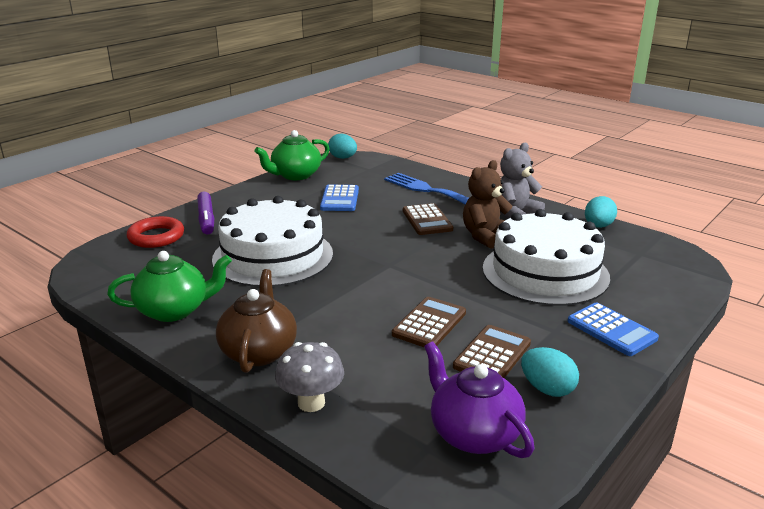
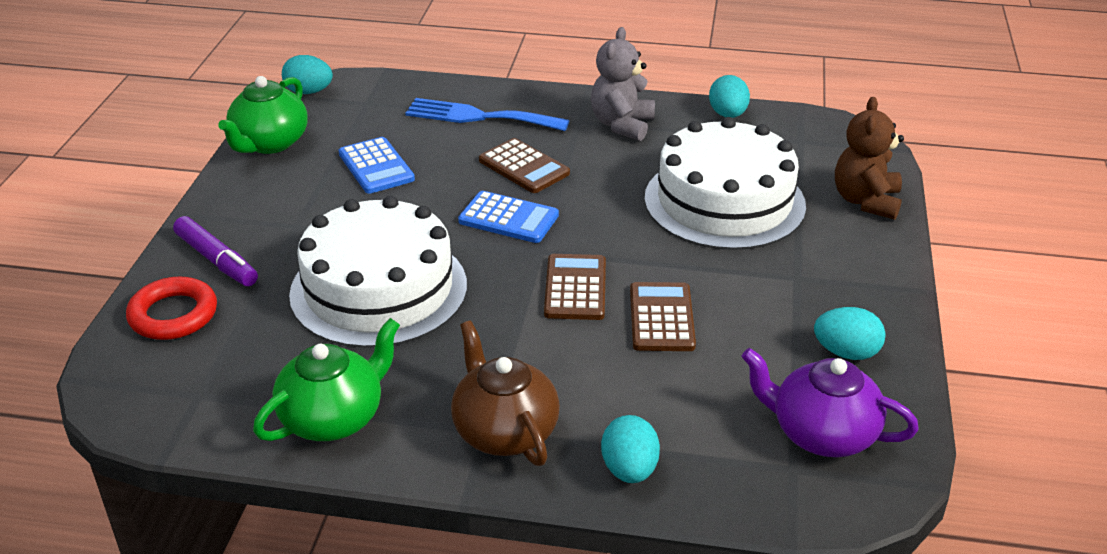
camera: 30 degrees left, 10 degrees up
grey mushroom [275,342,344,412] -> turquoise egg [601,415,660,483]
brown calculator [453,325,531,378] -> brown calculator moved to [544,254,606,320]
brown teddy bear [463,160,512,249] -> brown teddy bear moved to [835,97,904,220]
blue calculator [567,302,659,356] -> blue calculator moved to [458,191,559,243]

